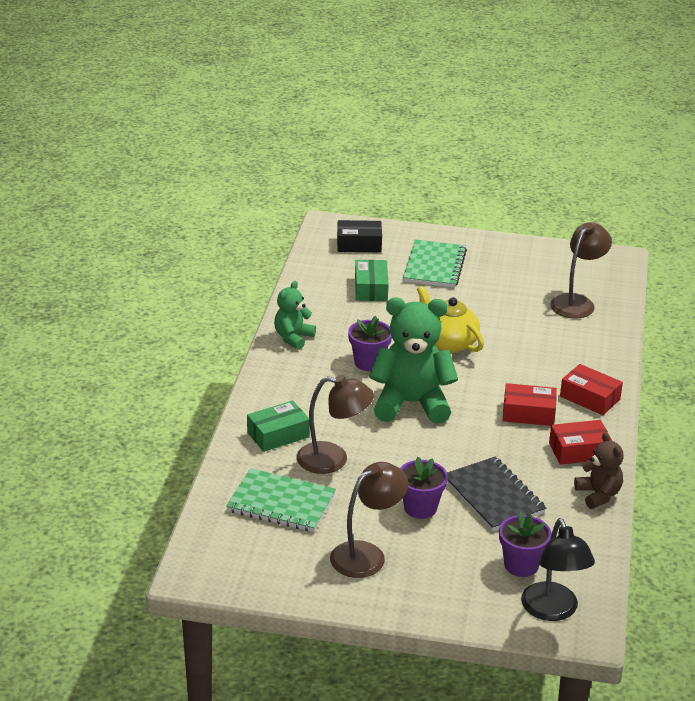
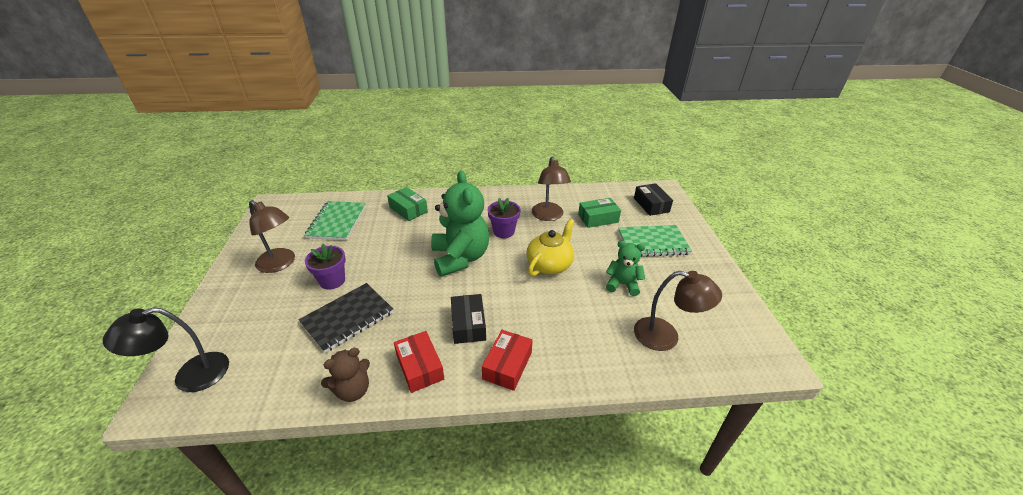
camera: 75 degrees right, 5 degrees up
green teddy bear [274,281,316,350] -> green teddy bear moved to [606,241,645,296]
brown lamp [296,375,374,474] -> brown lamp moved to [532,156,571,221]
purple flower pot [499,512,551,577] -> none
red box [503,383,557,426] -> black box [451,294,486,344]

